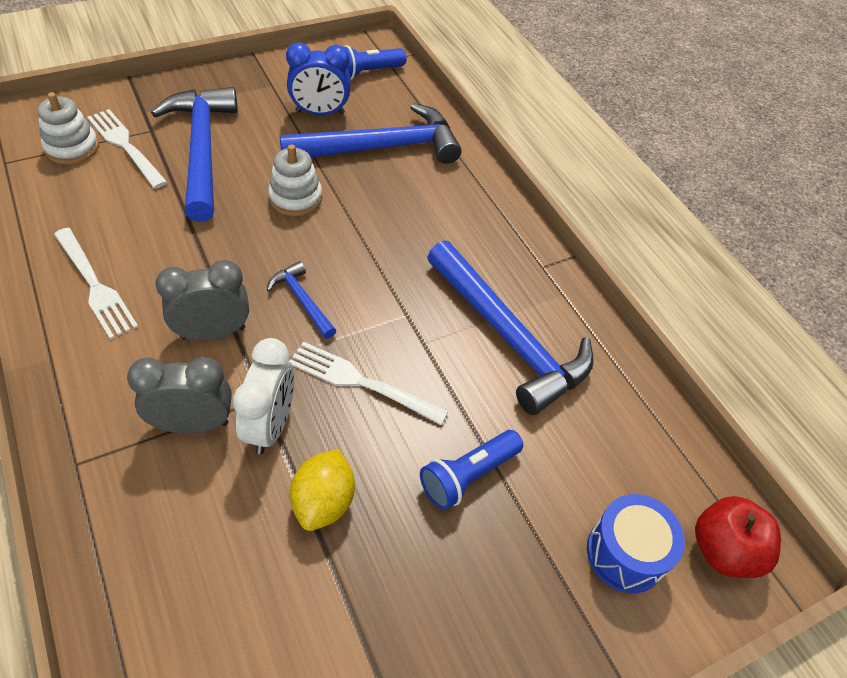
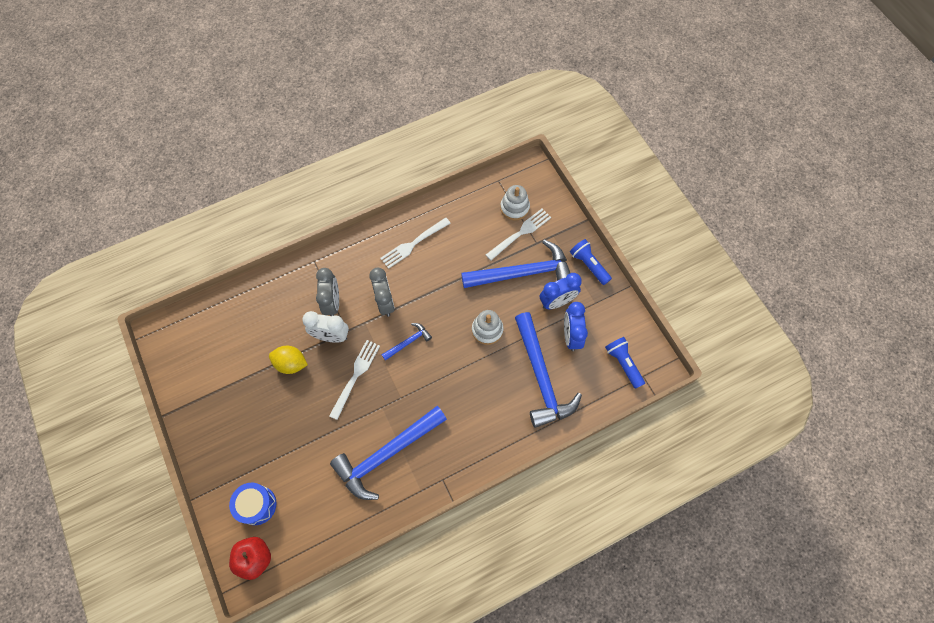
camera: 95 degrees right, 15 degrees up
blue flashlight [420,430,523,510] -> blue flashlight moved to [570,239,612,285]
none -> blue clock [540,273,582,309]

